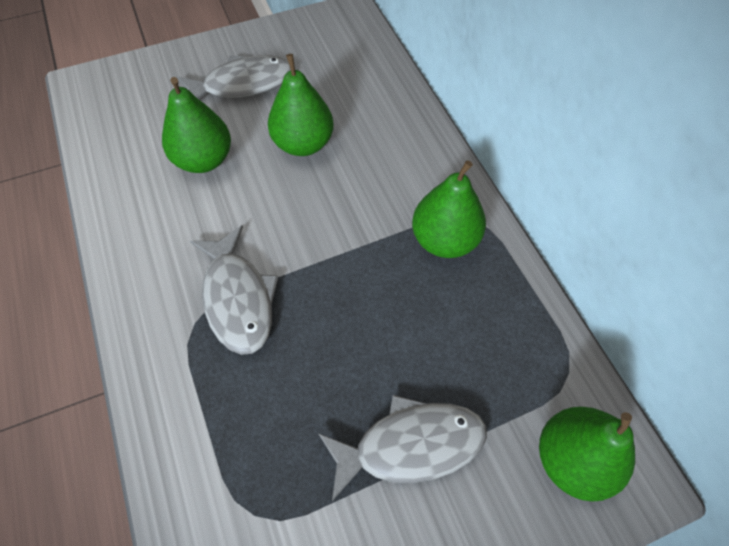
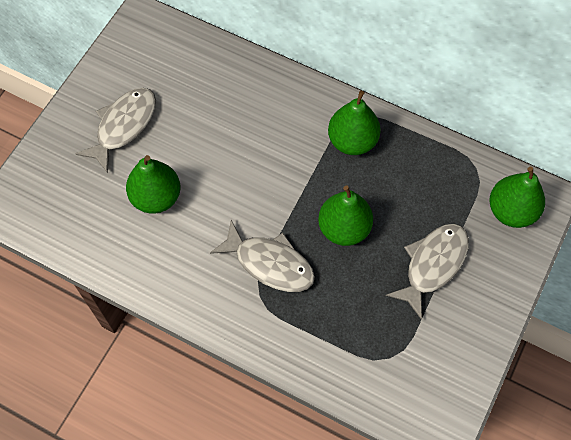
camera: 40 degrees left, 5 degrees up
green pear [268,54,334,156] -> green pear moved to [318,185,373,246]

